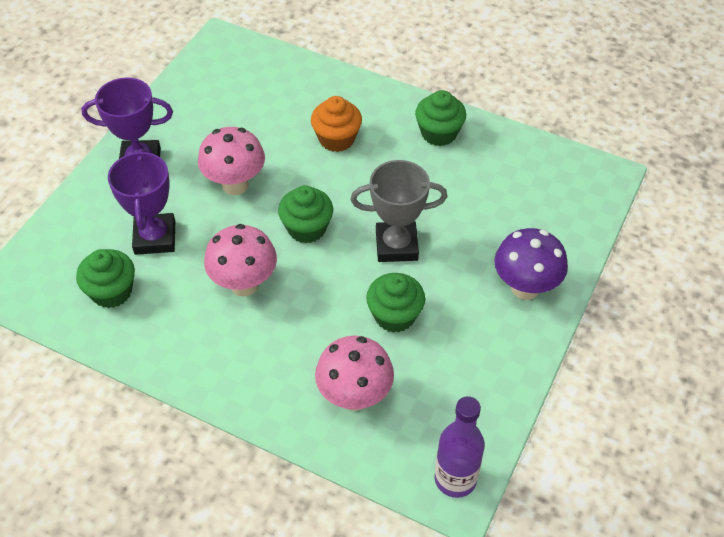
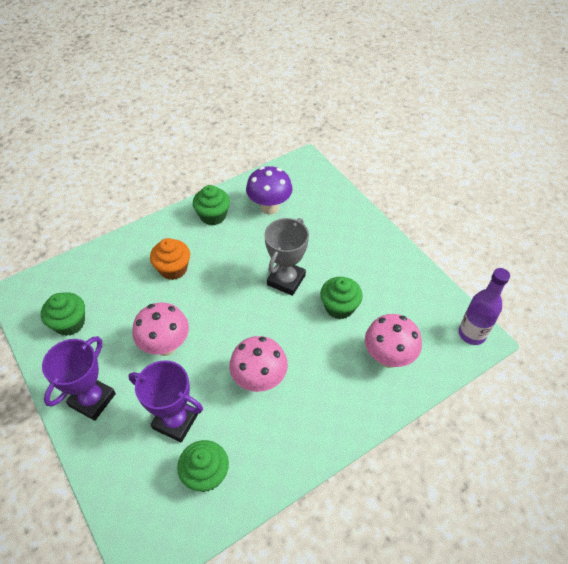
camera: 60 degrees left, 0 degrees up
green cupcake [278,185,333,243] -> green cupcake moved to [41,292,85,336]
purple mushroom [494,228,568,300] -> purple mushroom moved to [246,166,293,215]

